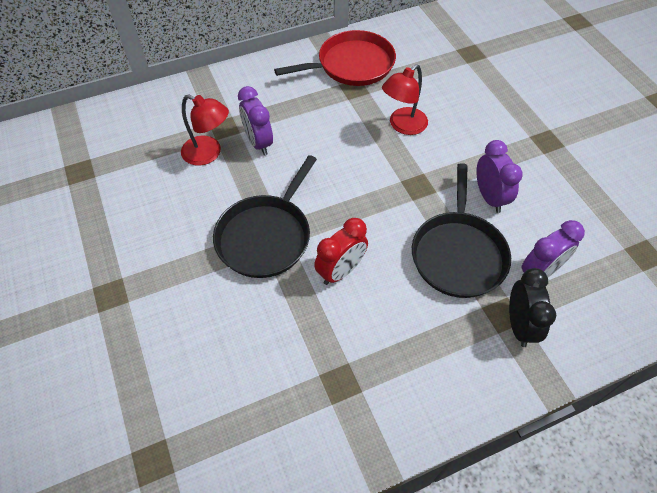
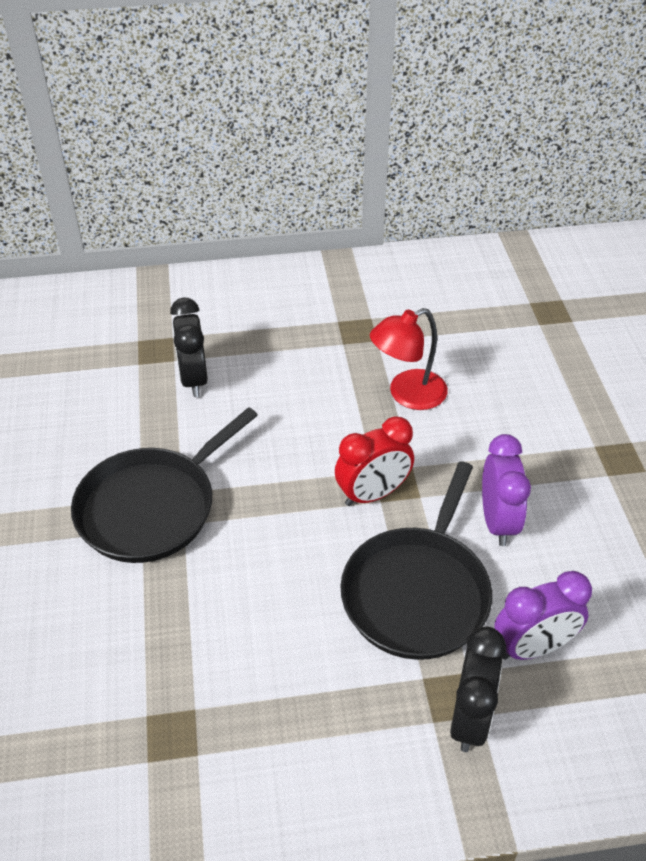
camera: 15 degrees right, 10 degrees down
red lamp [181,94,229,166] -> none
purple clock [238,86,273,155] -> black clock [170,298,208,397]
red pan [274,30,396,86] -> none
red clock [314,218,368,285] -> red clock moved to [335,416,414,506]

